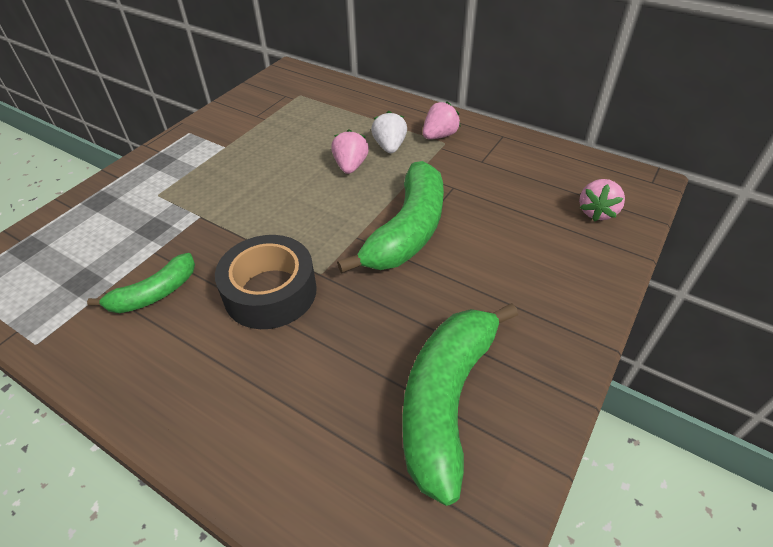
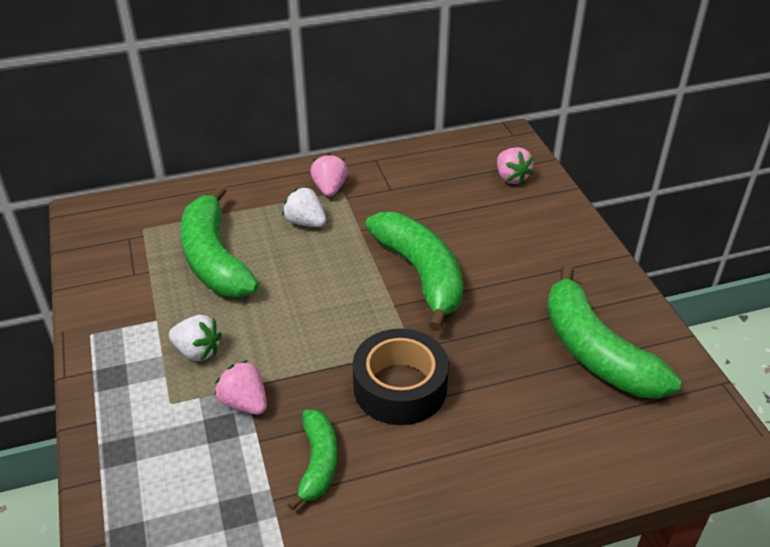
camera: 50 degrees left, 5 degrees down
pink strawberry [331,130,369,174] -> pink strawberry moved to [215,360,267,415]
none -> white strawberry [169,315,222,361]
none -> green banana [180,185,259,297]

